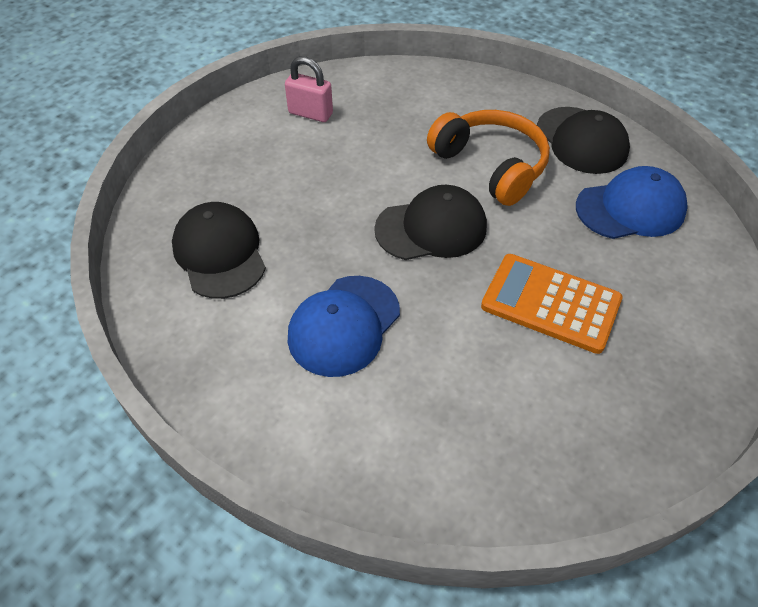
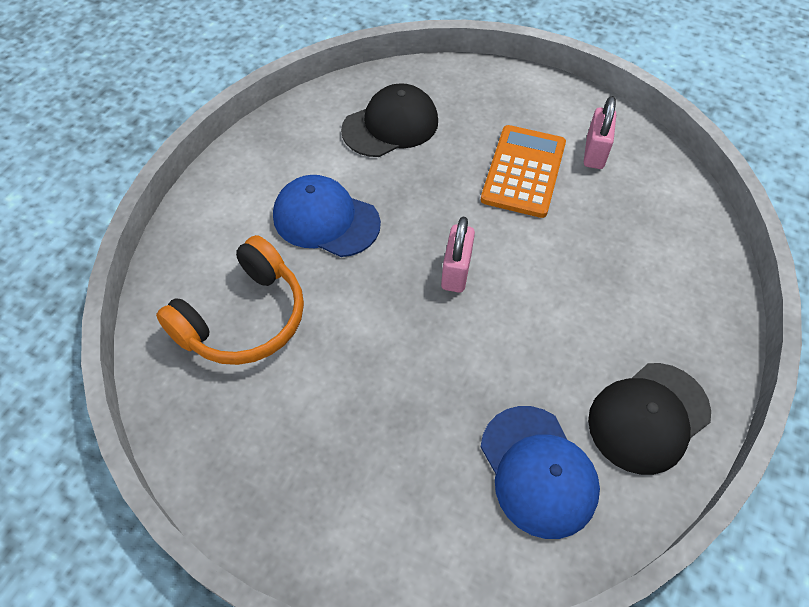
camera: 80 degrees right, 5 degrees up
black cap [374,185,487,260] -> pink padlock [441,217,475,293]
orange headphones [427,110,550,206] -> orange headphones moved to [156,235,304,365]
orange calculator [481,254,623,354] -> orange calculator moved to [481,125,566,218]

